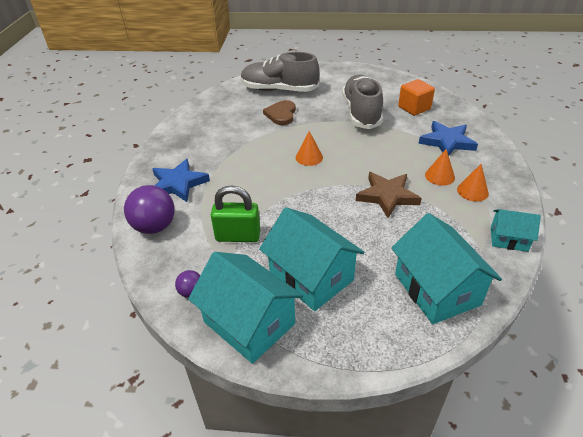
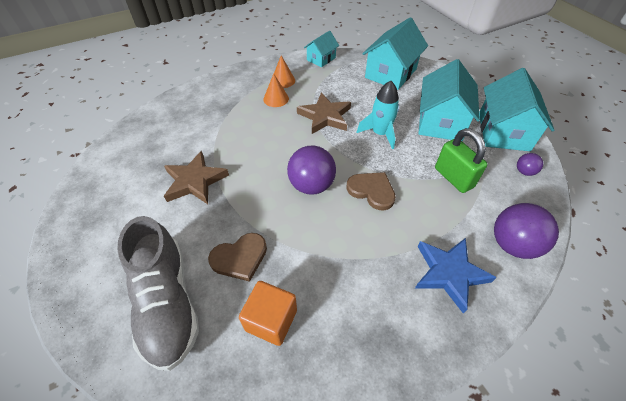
camera: 125 degrees left, 10 degrees up
orange cone [296,131,323,166] -> purple ball [287,146,336,195]
grey shoe [342,75,383,129] -> brown star [164,151,229,204]
orange cube [398,79,435,116] -> orange cube moved to [239,281,297,346]
blue star [419,121,478,156] -> none
turquoise house [491,209,541,252] -> turquoise house turned 60 degrees clockwise [304,30,339,67]
none -> brown heart [347,172,396,210]
none -> turquoise rocket [357,81,399,149]

